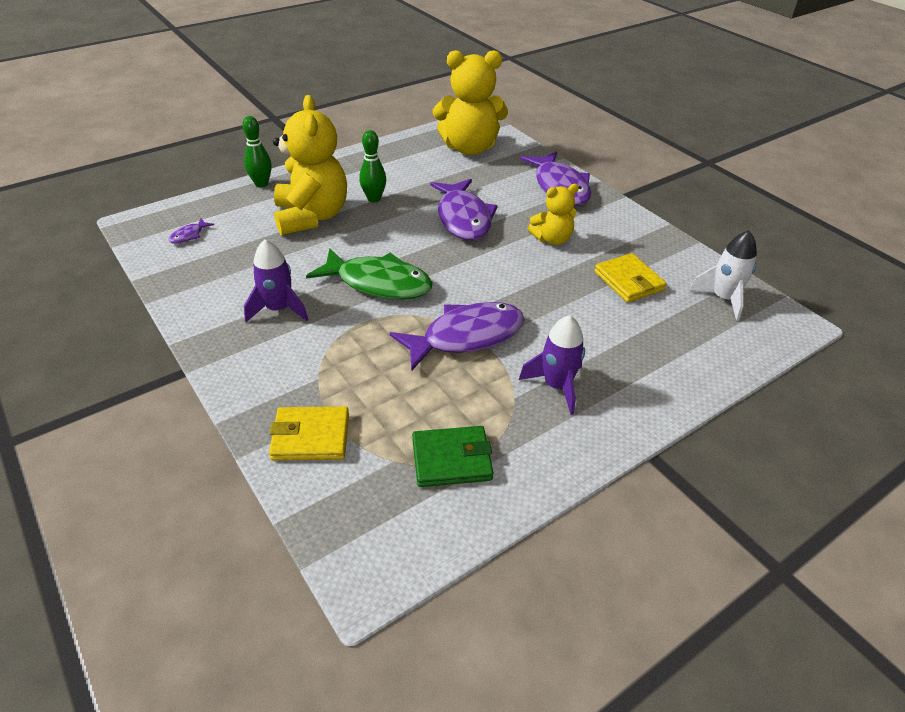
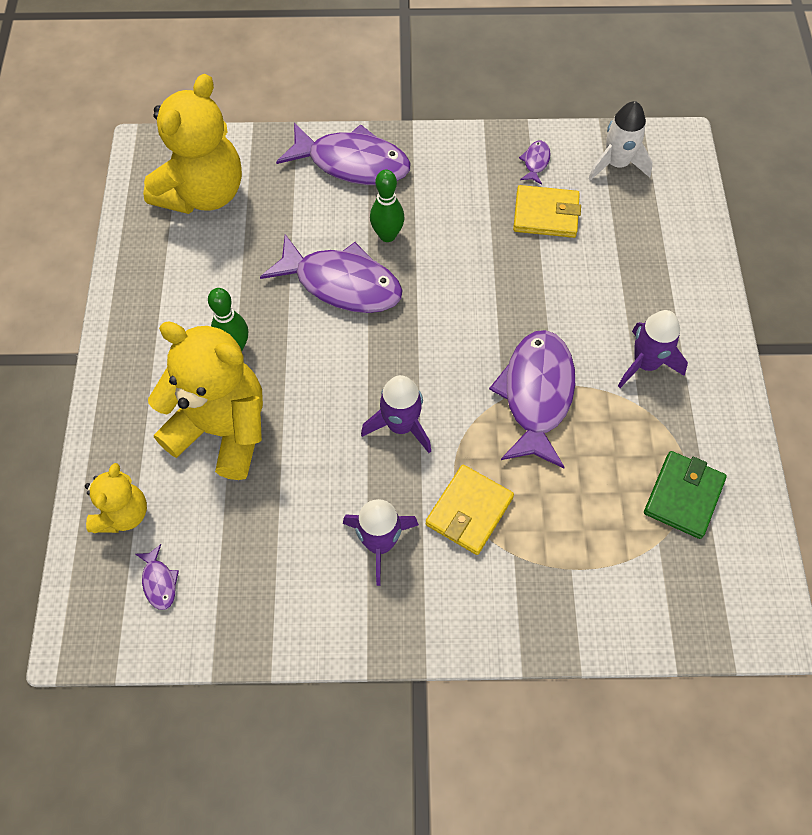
camera: 55 degrees left, 20 degrees up
green bowling pin [242,116,272,187] -> green bowling pin moved to [370,170,405,242]
yellow wallet [269,406,349,461] -> yellow wallet moved to [425,465,514,555]
green fish [306,248,433,300] -> purple rocket [361,375,431,453]
yellow teddy bear [528,184,579,245] -> yellow teddy bear moved to [85,463,147,533]
none -> purple fish [519,141,551,185]

